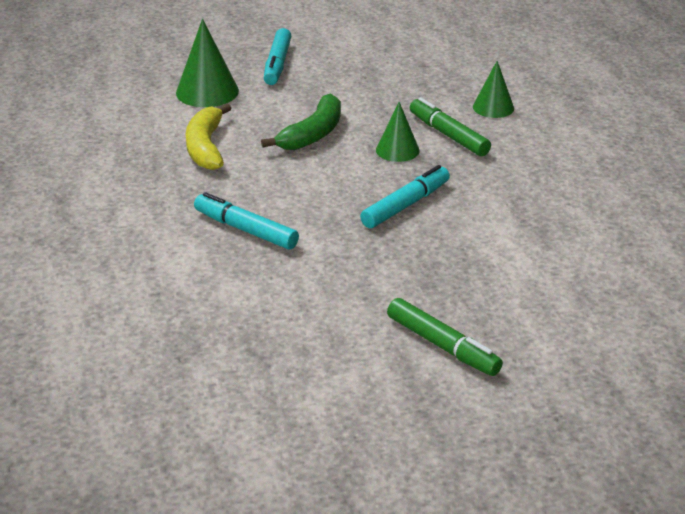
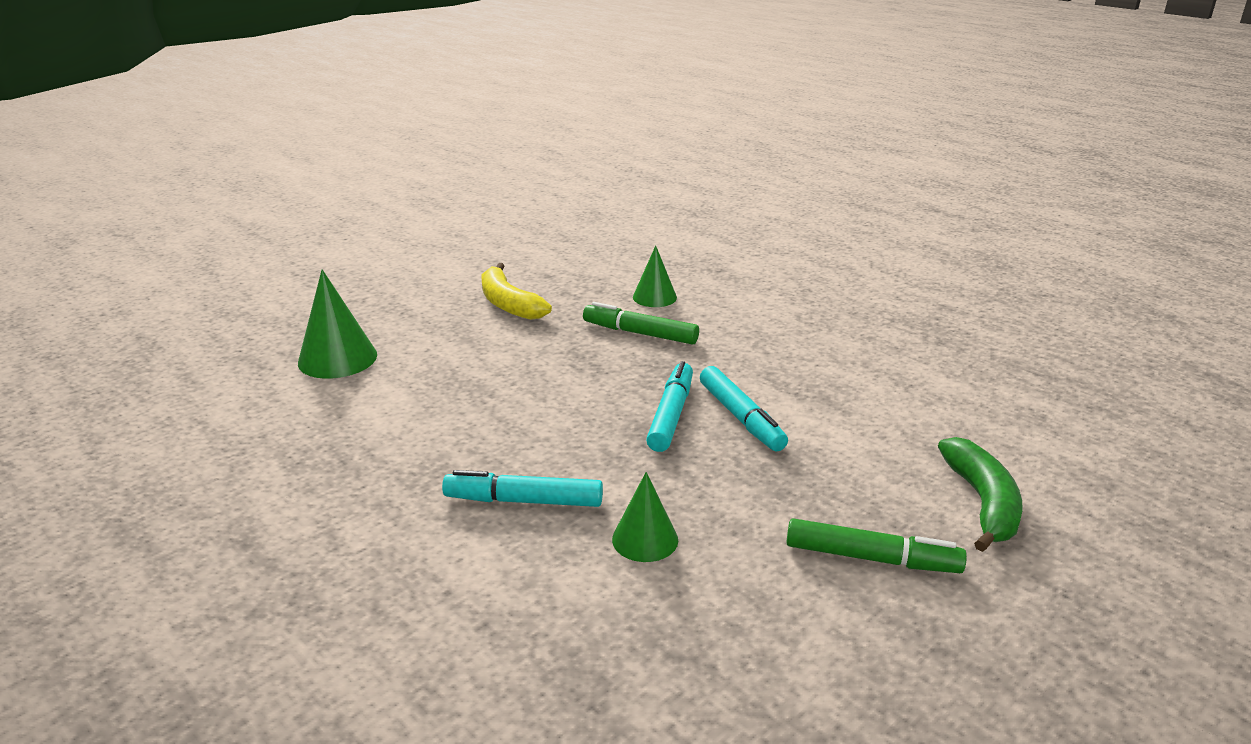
camera: 30 degrees left, 5 degrees down
yellow banana [186,104,231,170] -> yellow banana moved to [482,263,552,320]
green banana [261,93,341,150] -> green banana moved to [938,437,1023,552]
turquoise marker [264,28,291,85] -> turquoise marker moved to [700,366,788,451]
green cone [376,102,420,162] -> green cone moved to [612,472,678,562]

